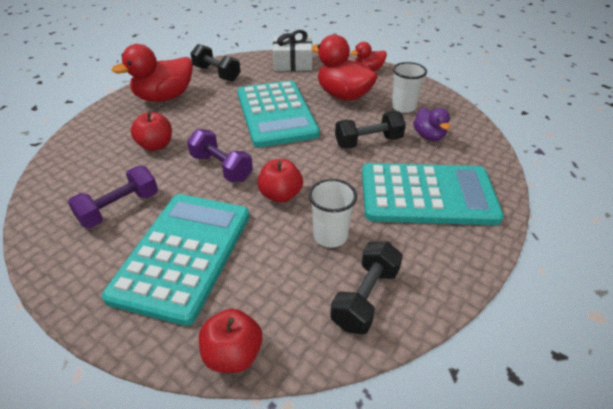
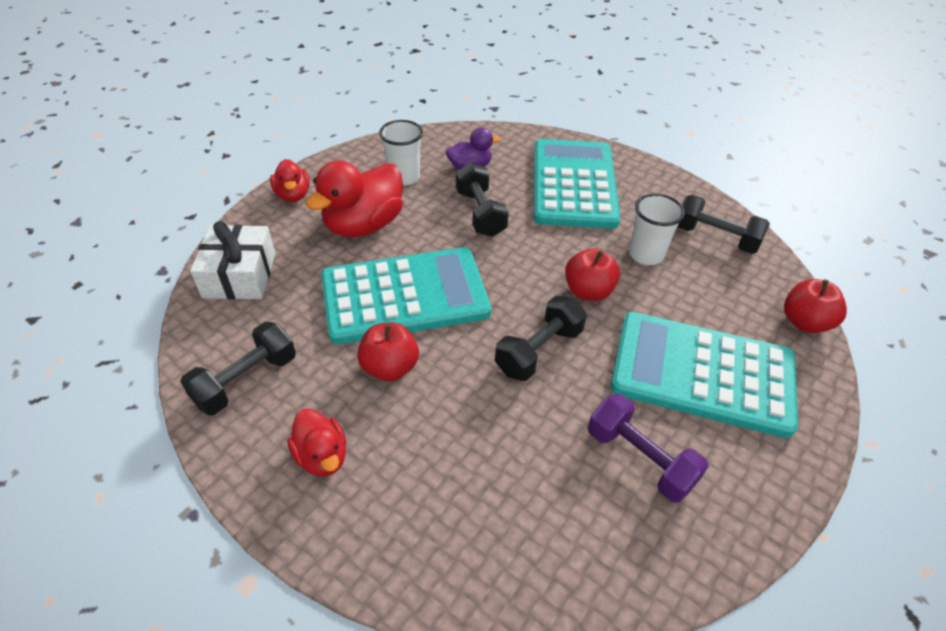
camera: 90 degrees left, 5 degrees up
red duck [112,44,193,102] -> red duck [287,409,346,477], size x0.56
red apple [131,112,172,151] -> red apple moved to [357,322,419,381]
purple dumbbell [187,129,253,182] -> black dumbbell [495,296,587,381]

